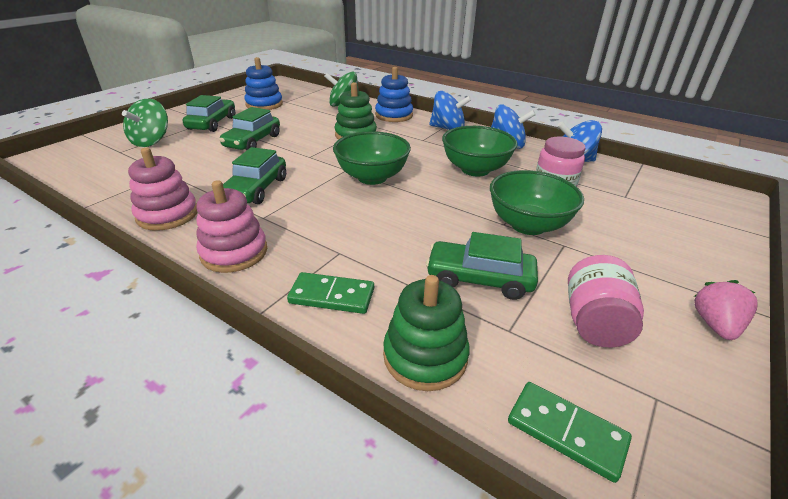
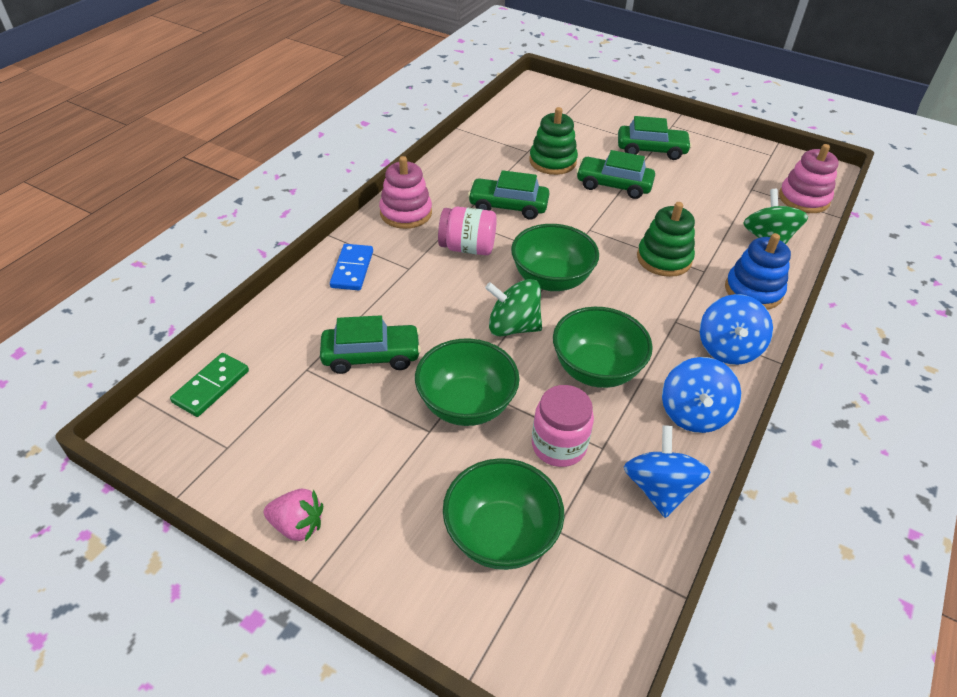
camera: 85 degrees right, 10 degrees up
green spinning top [122,99,168,147] -> green spinning top moved to [485,279,542,336]
pink stacking toy [128,148,197,231] -> pink stacking toy moved to [779,144,839,213]
blue stacking toy [244,57,283,110] -> none
green domino [287,272,374,314] -> blue domino [330,244,373,290]
green stacking toy [383,275,470,391] -> green stacking toy moved to [529,107,578,175]
green car [426,232,538,300] -> green car turned 75 degrees clockwise [320,315,421,374]
pink jar [568,255,644,347] -> pink jar moved to [438,207,497,255]
none -> green bowl [443,458,564,570]

